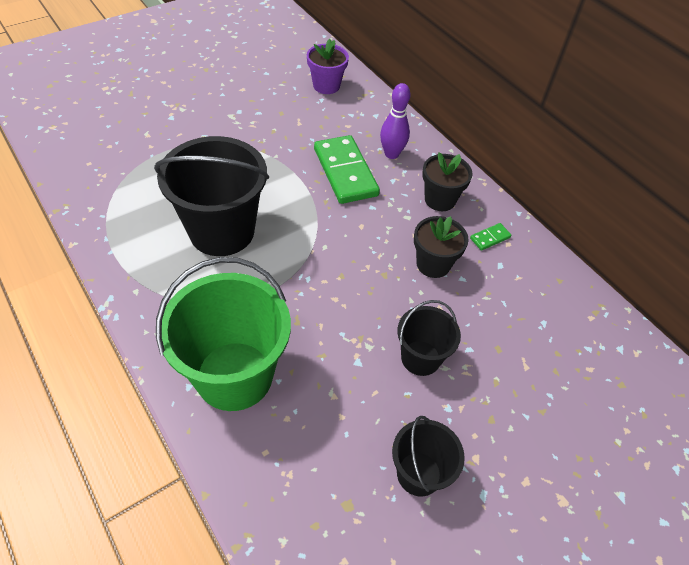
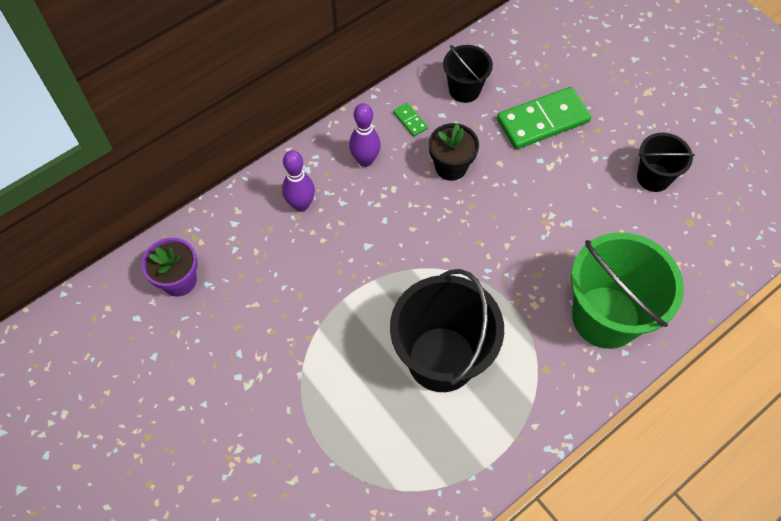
camera: 90 degrees left, 10 degrees up
green domino [314,135,380,204] -> green domino moved to [497,87,591,149]
black bucket [397,300,461,376] -> black bucket moved to [443,45,493,103]
black flower pot [422,152,473,211] -> purple bowling pin [349,103,381,167]

